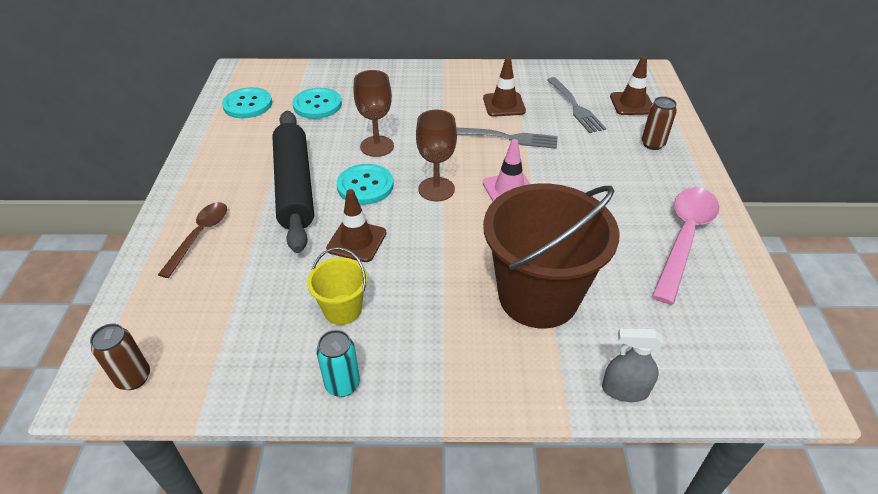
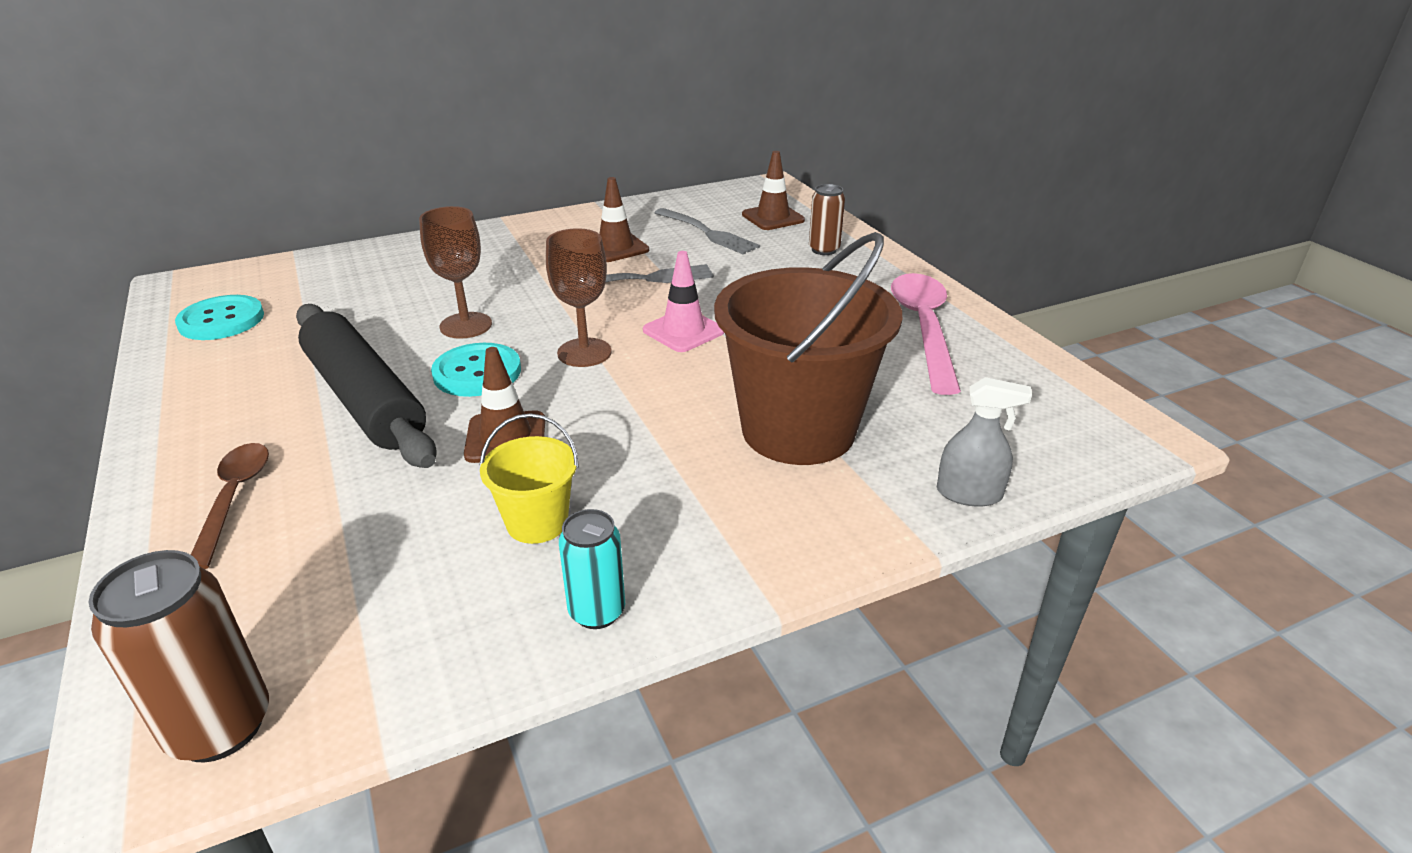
camera: 25 degrees left, 10 degrees down
brown can [90,324,150,390] -> brown can [89,550,269,763], size x1.54
turquoise button [292,88,342,119] -> none
grey spray bottle [602,328,663,402] -> grey spray bottle turned 150 degrees counterclockwise [937,377,1032,507]

